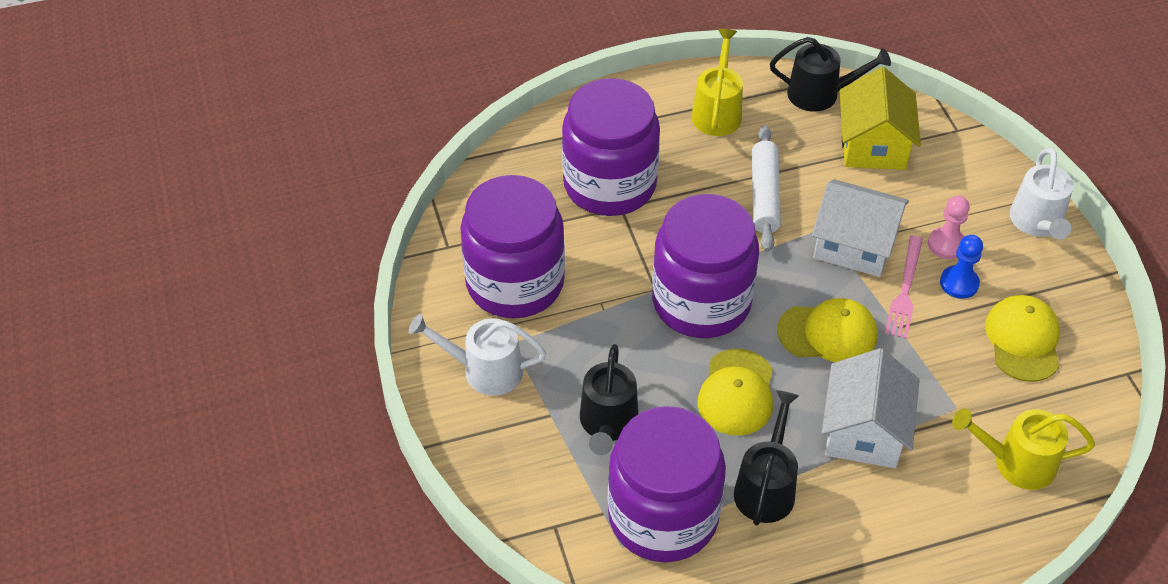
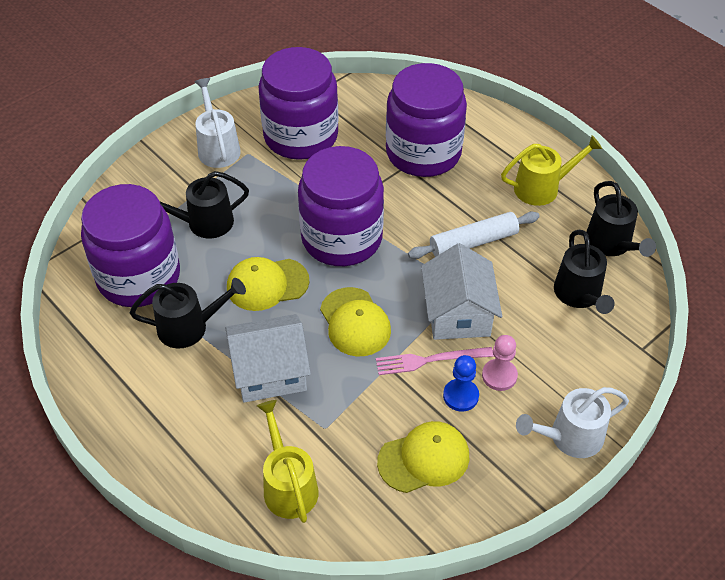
camera: 65 degrees right, 0 degrees up
yellow house [840,67,921,170] -> black watering can [554,230,615,314]

